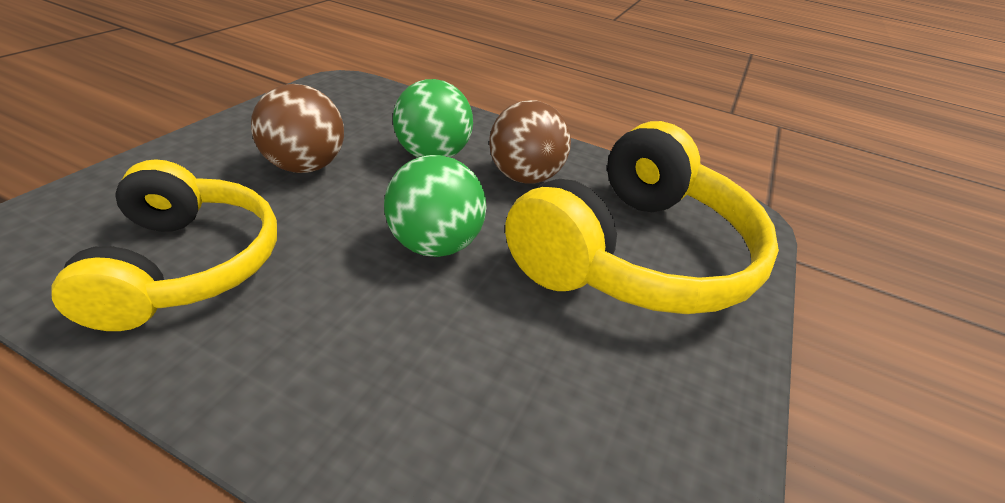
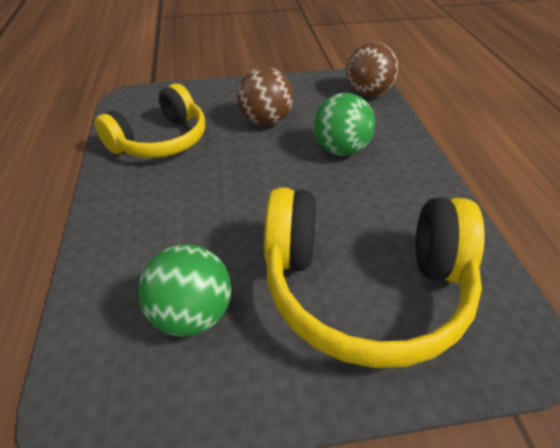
camera: 60 degrees right, 5 degrees up
green ball [384,155,486,257] -> green ball moved to [138,244,231,337]
brown ball [489,100,571,184] -> brown ball moved to [346,42,399,97]

